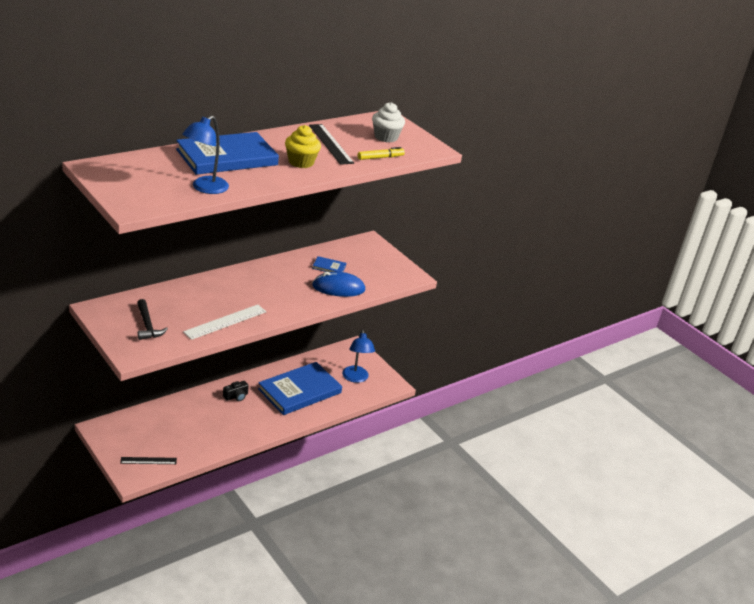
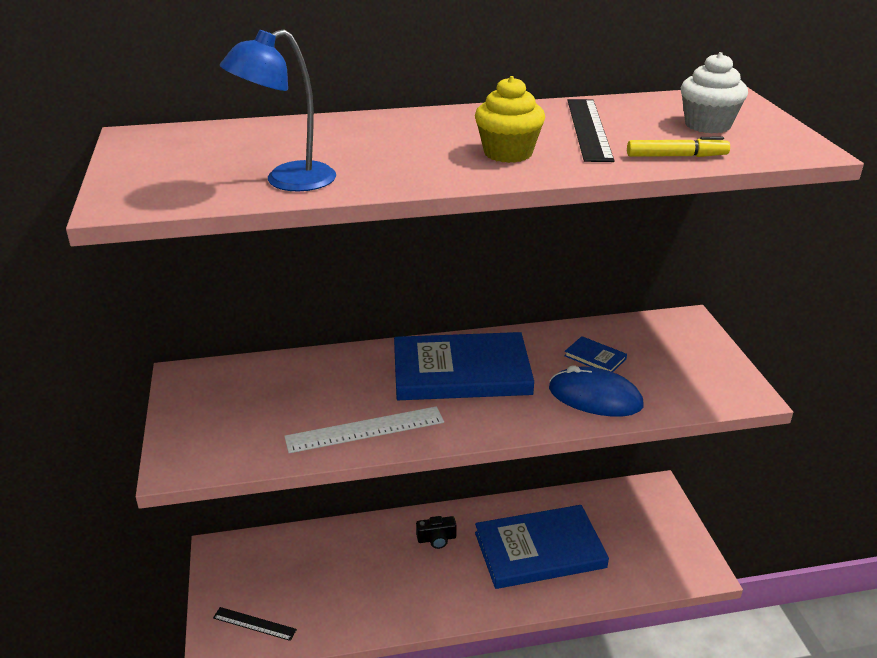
camera: 30 degrees right, 0 degrees up
black hammer [137,299,168,340] -> none
blue book [176,132,279,175] -> blue book moved to [394,332,534,400]
blue lamp [342,330,375,383] -> none

